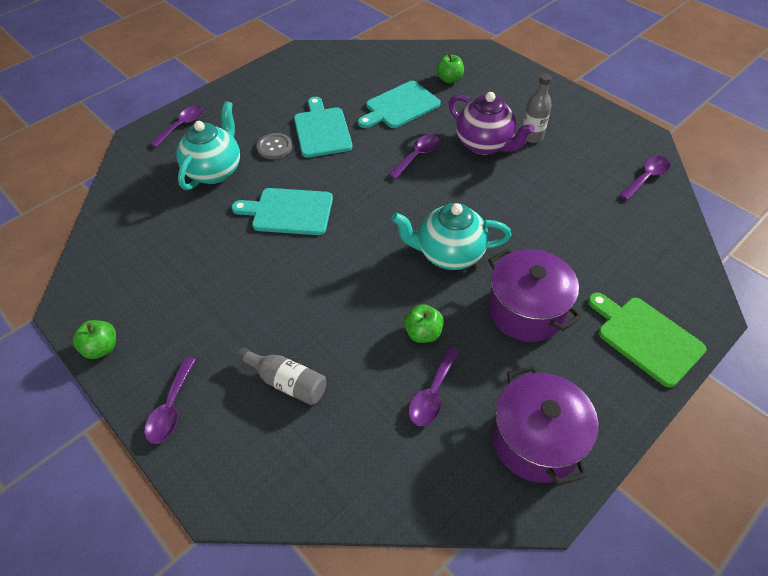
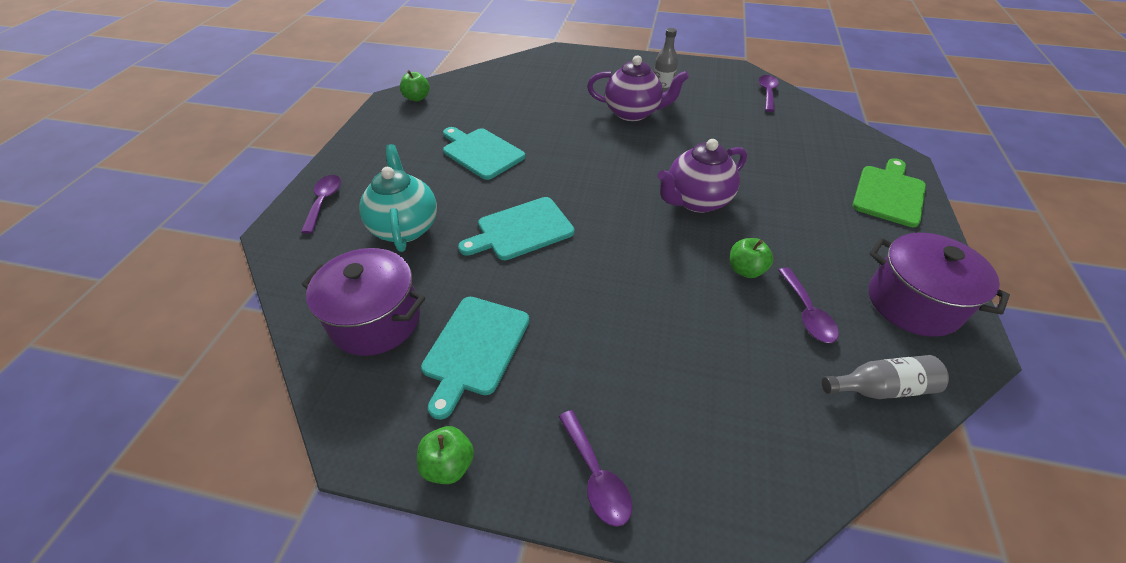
camera: 35 degrees left, 5 degrees down
grey bottle [237,348,327,405] -> grey bottle moved to [822,355,949,399]
grey button [257,133,292,159] -> none
turquoise cutting board [358,81,441,128] -> turquoise cutting board moved to [421,297,529,420]
purple spoon [388,134,439,179] -> none
turquoise teapot [392,203,512,270] -> purple teapot [657,139,747,213]
green apple [436,54,464,83] -> green apple moved to [400,70,429,101]
purple pot [488,248,582,342] -> purple pot moved to [302,248,425,356]
green cutting board [588,292,707,388] -> green cutting board turned 105 degrees clockwise [852,158,926,227]

